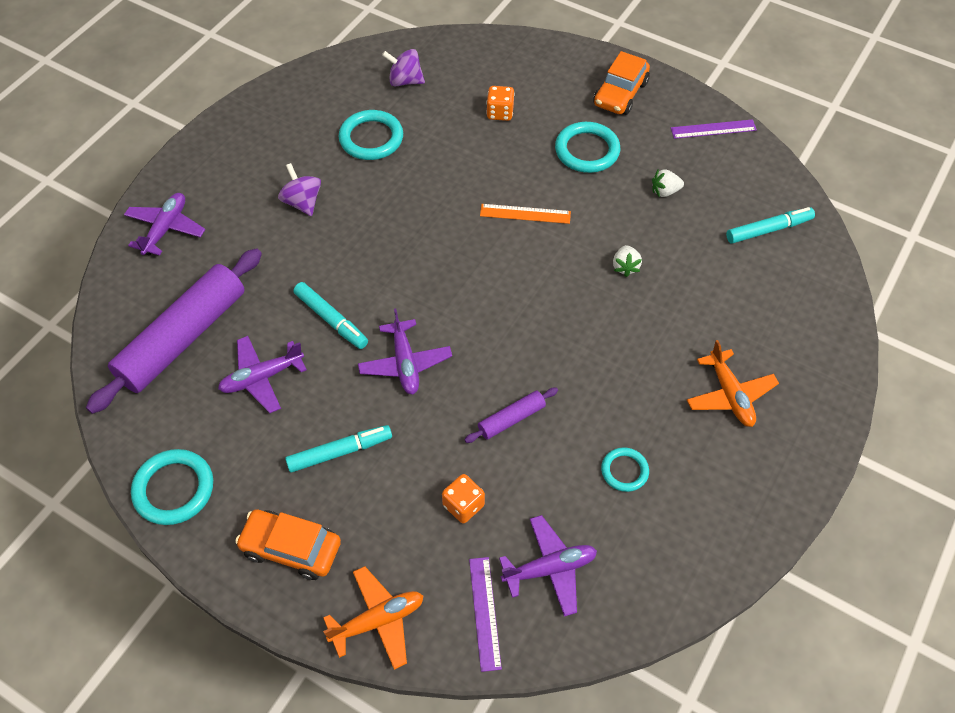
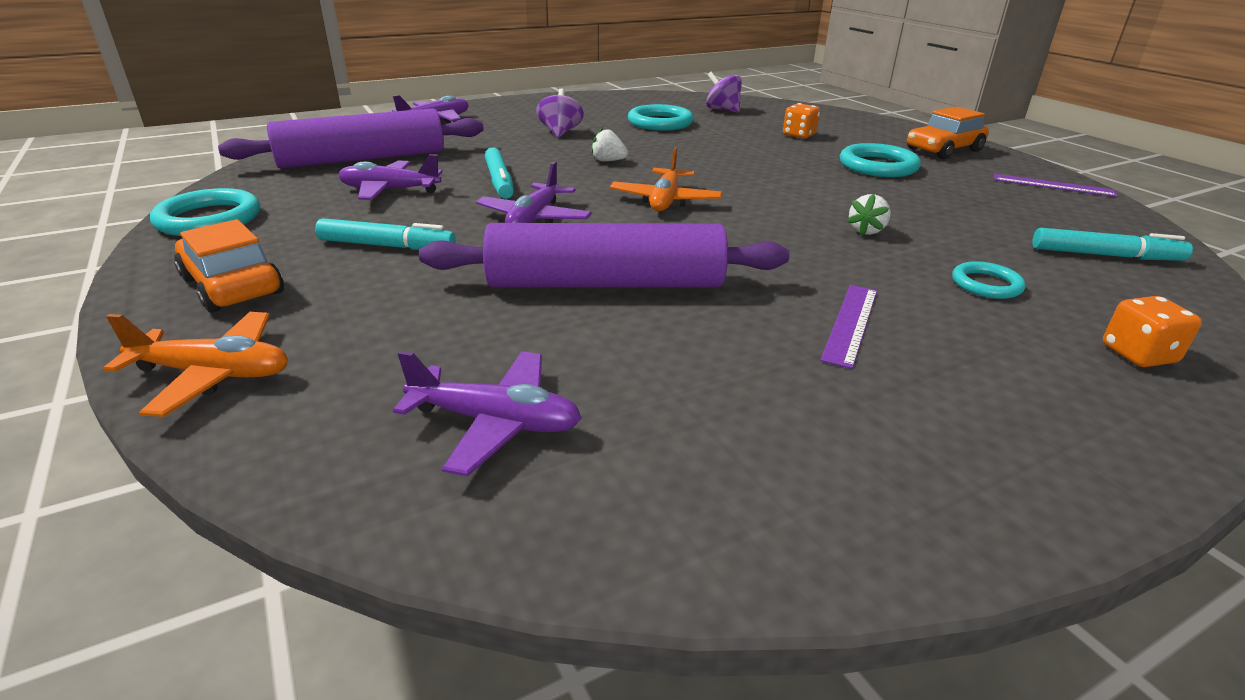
camera: 30 degrees right, 25 degrees down
orange dice [442,474,485,524] -> orange dice moved to [1103,296,1202,367]
purple rolling pin [464,387,558,443] -> purple rolling pin [419,223,790,288], size x2.23
purple ruler [469,557,502,672] -> purple ruler moved to [820,285,877,369]
orange ruler [480,204,571,224] -> none
turquoise ring [601,447,649,492] -> turquoise ring moved to [952,261,1026,299]
white strawberry [652,169,684,197] -> white strawberry moved to [591,127,628,161]
orange plane [687,340,779,427] -> orange plane moved to [610,147,722,211]

